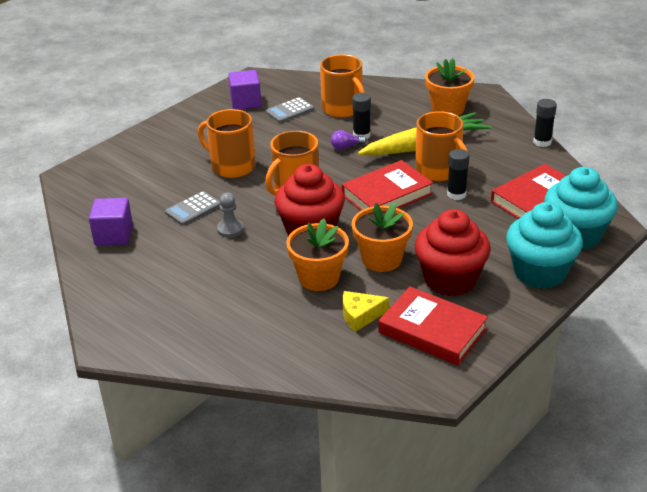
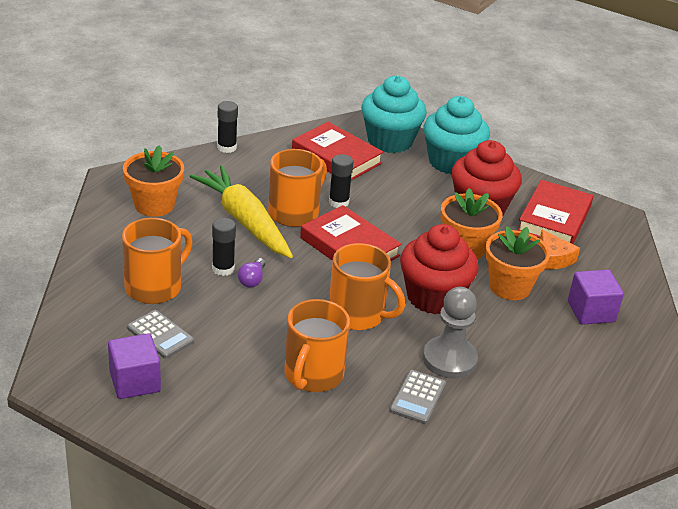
camera: 105 degrees left, 0 degrees up
purple cube [89,198,133,245] -> purple cube moved to [568,270,624,325]
grey calculator [165,191,220,225] -> grey calculator turned 75 degrees clockwise [390,370,446,424]
grey pawn [217,193,244,238] -> grey pawn [423,287,478,379], size x1.72
purple light bulb [331,130,367,150] -> purple light bulb turned 45 degrees clockwise [238,258,265,288]
yellow cheese [343,291,389,332] -> orange cheese [540,230,580,270]

